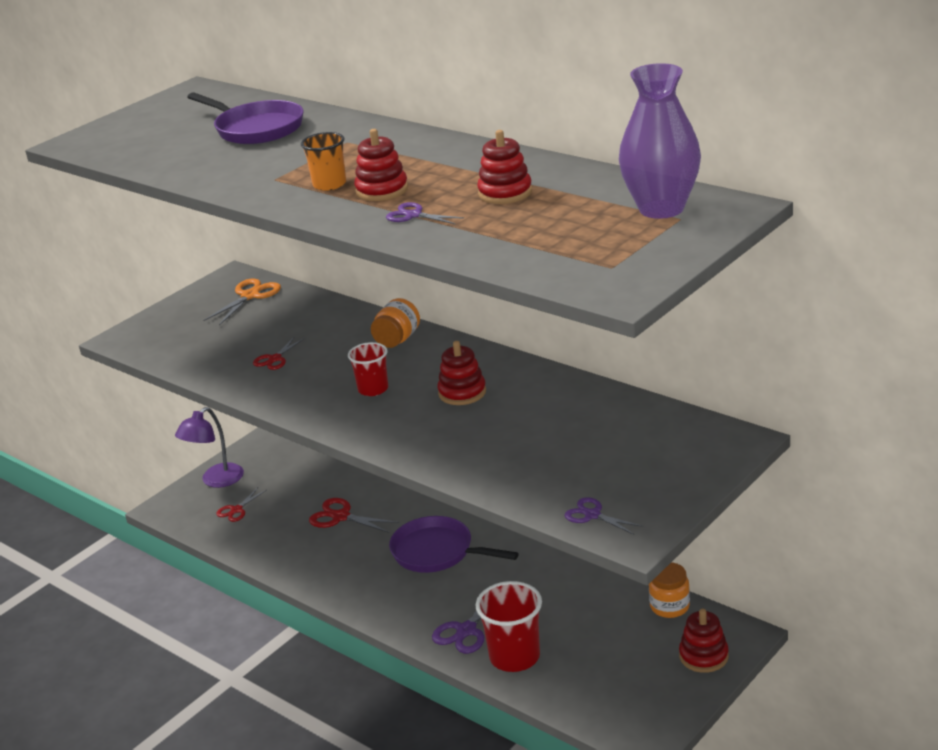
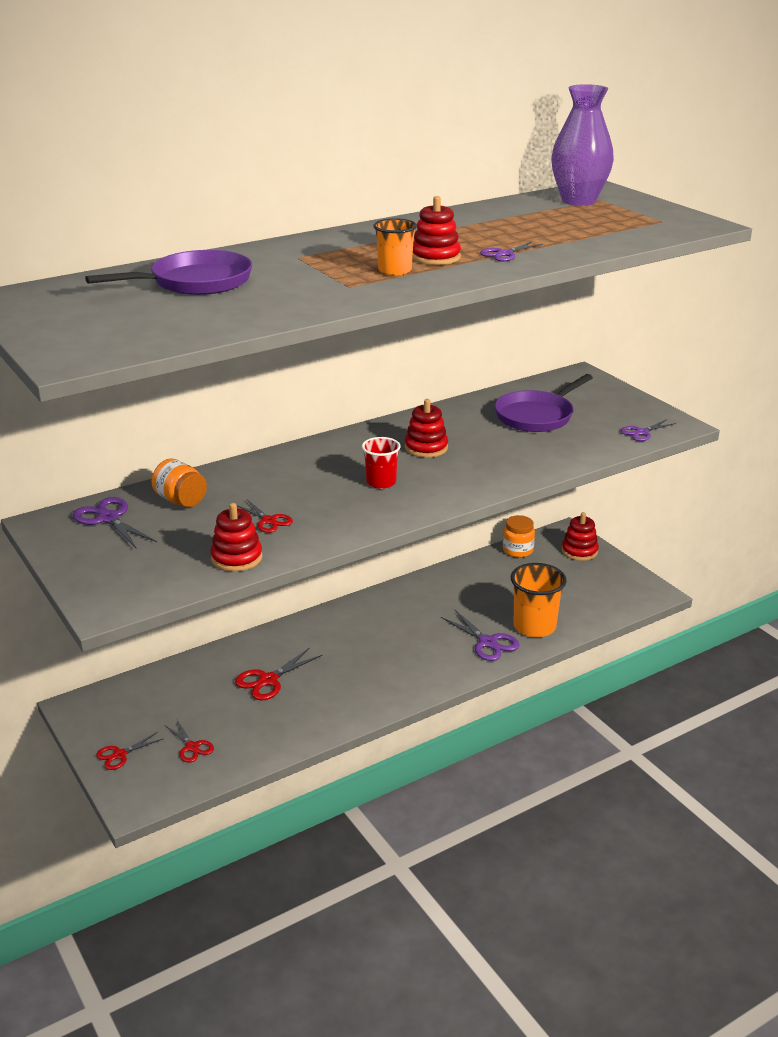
camera: 75 degrees left, 0 degrees up
purple lamp [175,407,244,488] -> red scissors [96,732,163,770]
orange scissors [203,278,281,325] -> purple scissors [72,497,157,549]
orange jar [371,298,420,348] -> orange jar moved to [152,459,207,507]
purple pan [389,516,519,573] -> purple pan moved to [494,374,593,432]
red cup [476,581,542,672] -> orange cup [511,563,567,637]
red stacking toy [477,130,532,204] -> red stacking toy moved to [210,503,263,572]

